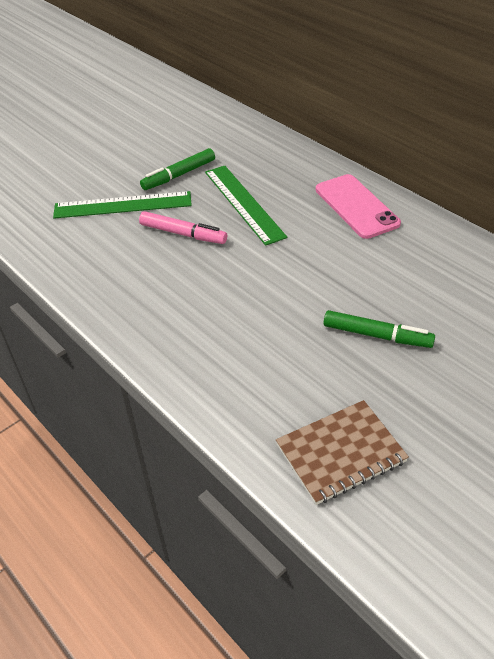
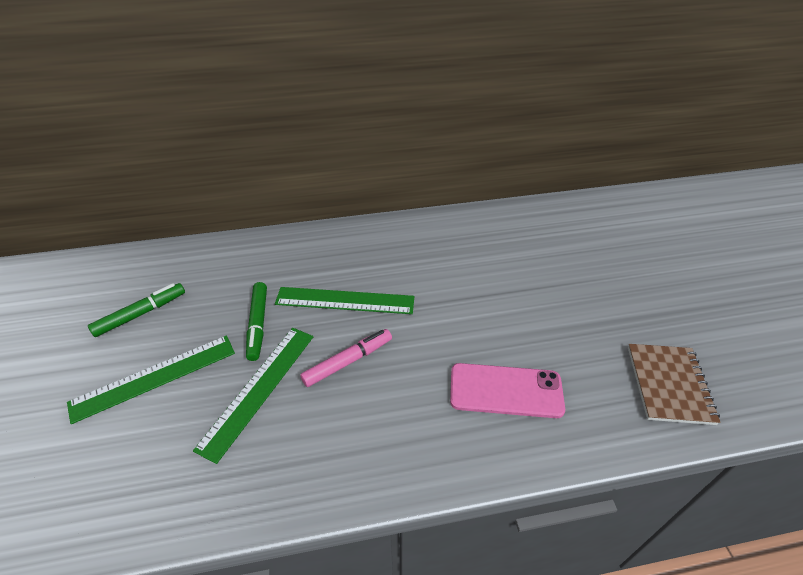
camera: 60 degrees left, 0 degrees up
pink phone [316,174,401,239] -> pink phone moved to [450,363,565,418]
green marker [324,310,435,348] -> green marker moved to [88,283,185,337]
none -> green ruler [67,335,235,424]

